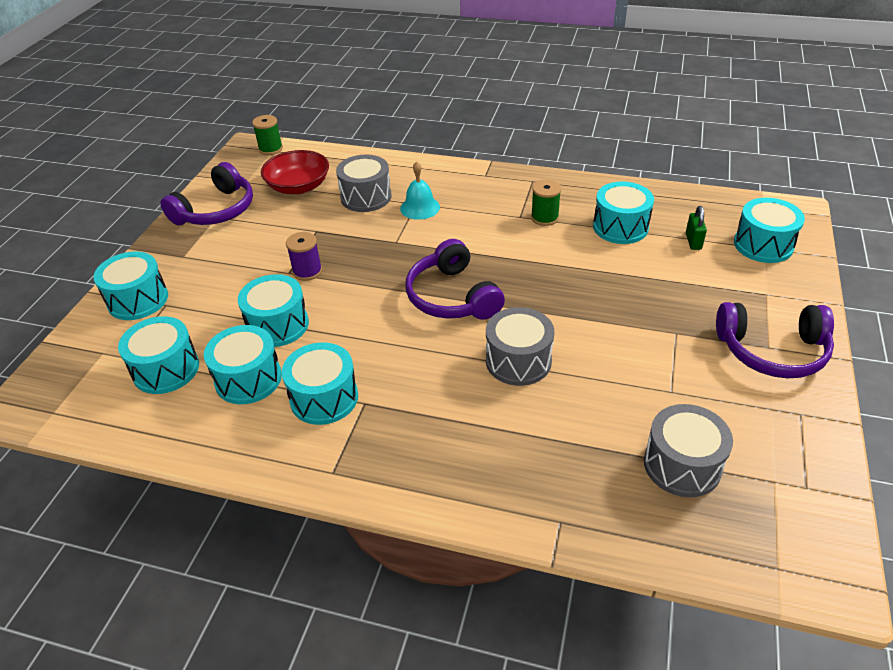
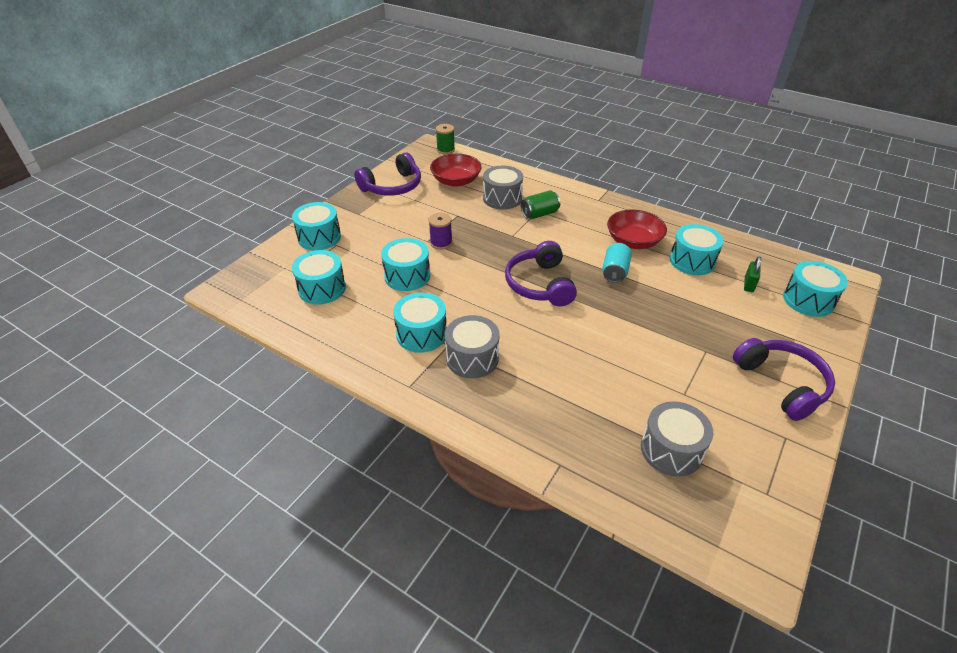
camera: 15 degrees right, 0 degrees up
turquoise drum [204,325,282,404] -> none
turquoise bell [400,161,440,220] -> green can [521,190,560,219]
grey drum [486,307,554,386] -> grey drum moved to [445,315,500,378]
green spool [531,180,561,226] -> red bowl [607,210,667,249]
purple headphones [716,302,834,379] -> purple headphones turned 135 degrees counterclockwise [733,338,835,421]
none -> turquoise can [602,243,632,283]

